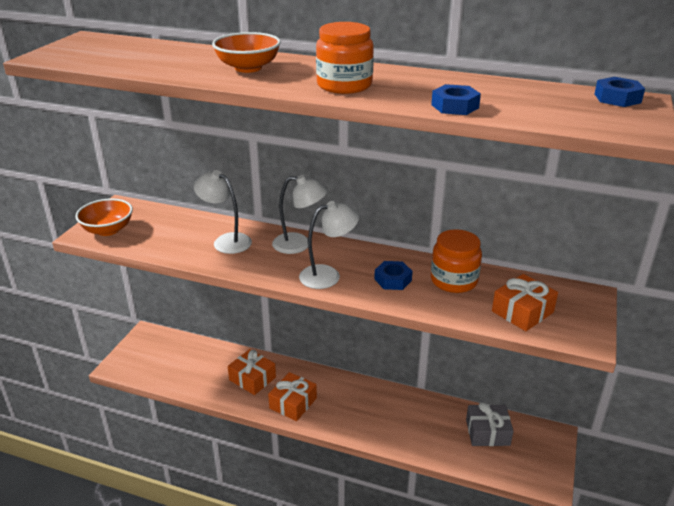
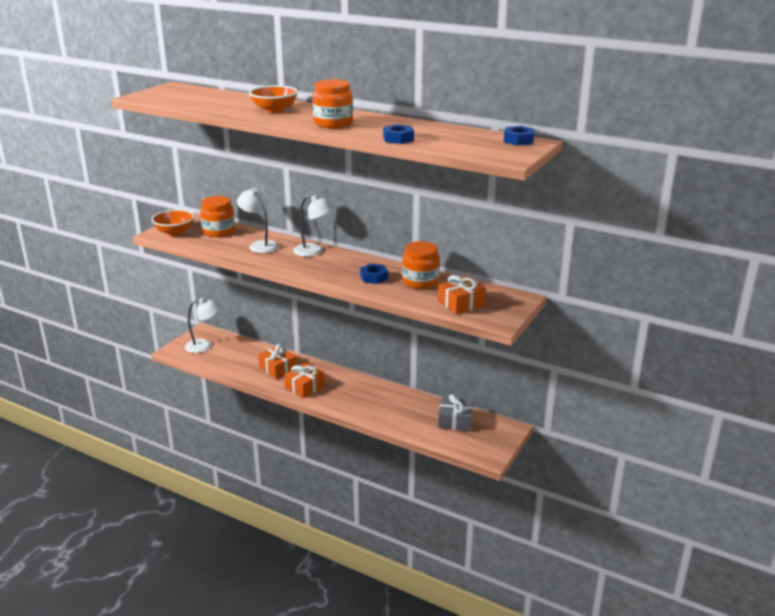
camera: 10 degrees right, 5 degrees down
white lamp [299,201,359,289] -> white lamp moved to [185,298,220,353]
none -> orange jar [200,196,235,237]

